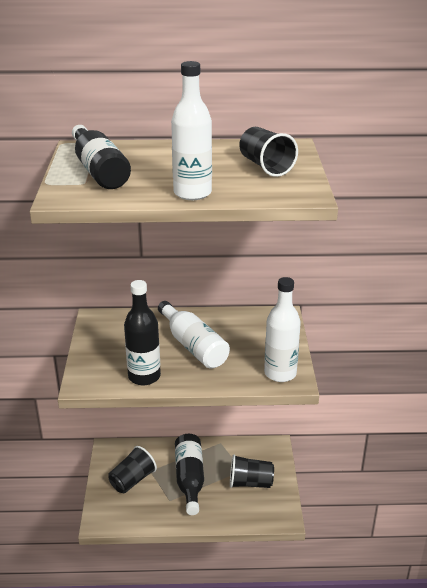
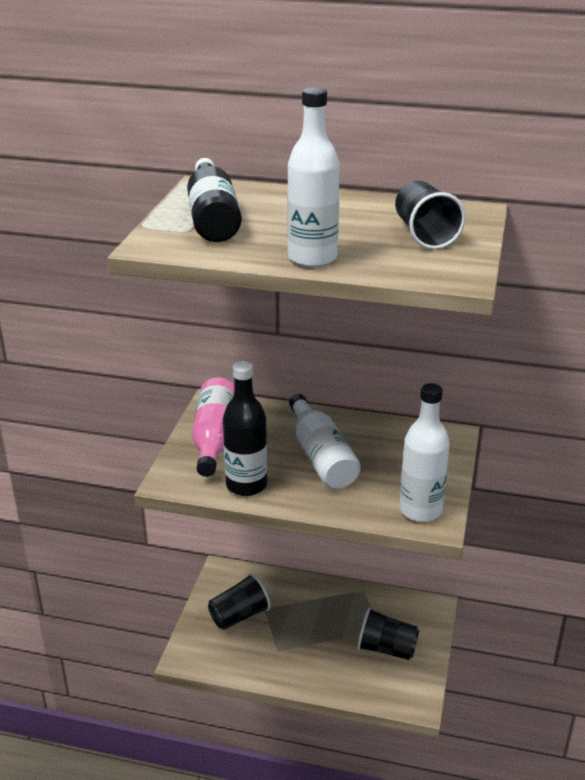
camera: 15 degrees right, 0 degrees up
black bottle [175,434,204,515] -> none
none -> pink bottle [192,378,234,477]

